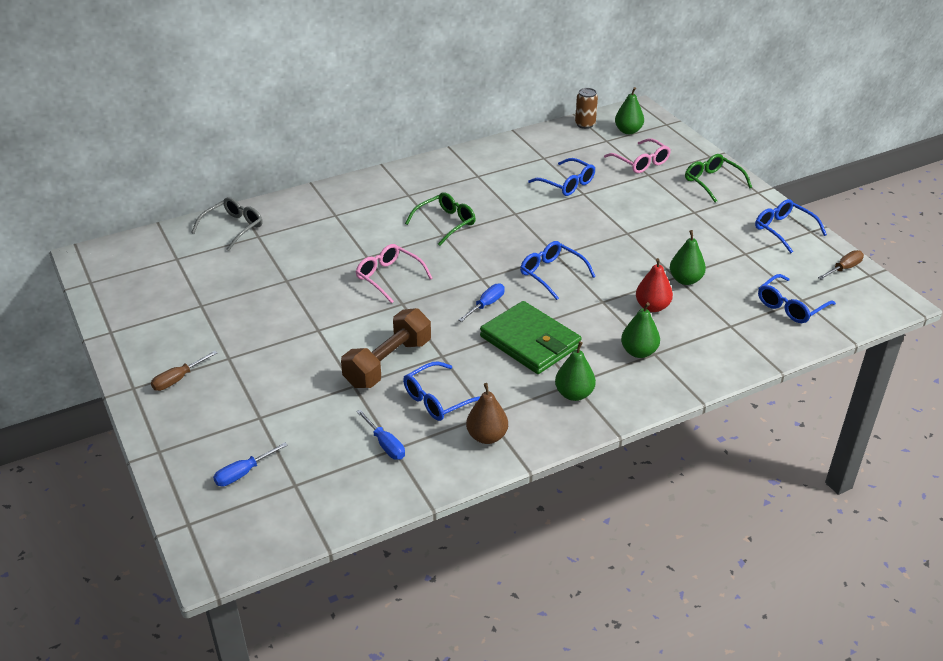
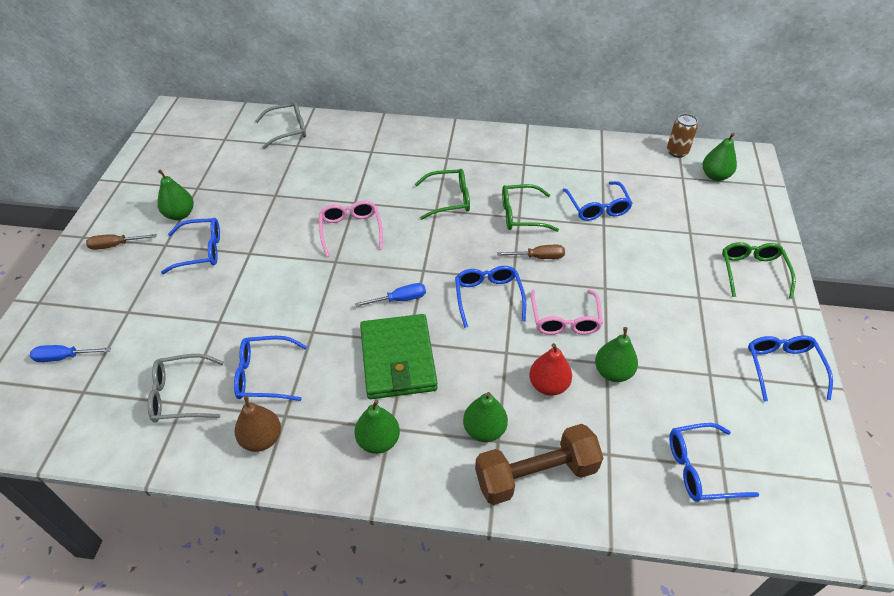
camera: 35 degrees right, 10 degrees up
brown dumbbell [341,308,431,388] -> brown dumbbell moved to [475,424,603,505]
blue screwdriver [357,409,405,460] -> grey glasses [148,354,224,422]
pink glasses [604,138,671,173] -> pink glasses moved to [531,289,603,335]
brown screwdriver [818,250,864,280] -> brown screwdriver moved to [497,245,565,259]
none -> green pear [157,170,194,220]
none -> blue glasses [161,218,220,274]
none -> green glasses [502,184,559,232]

